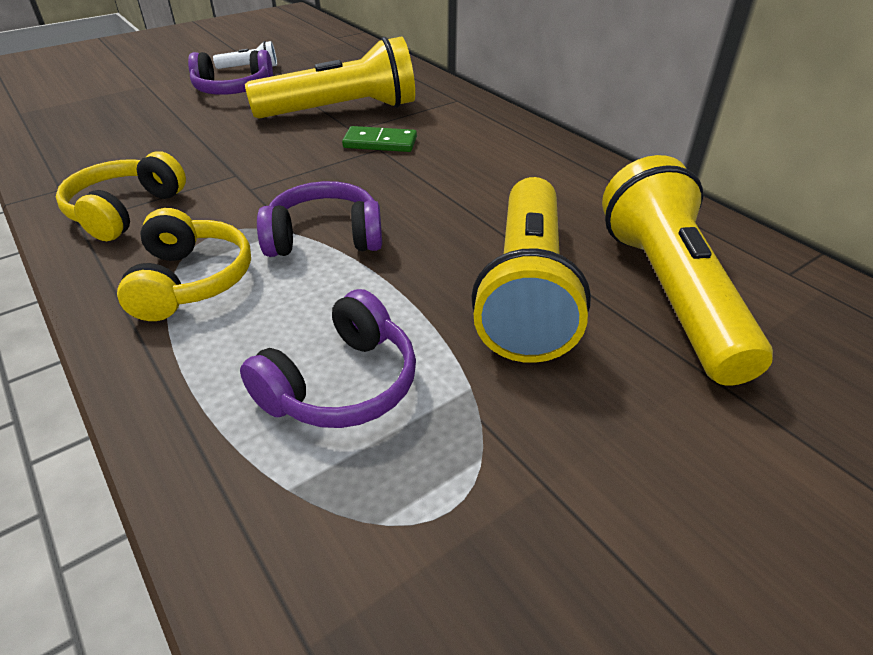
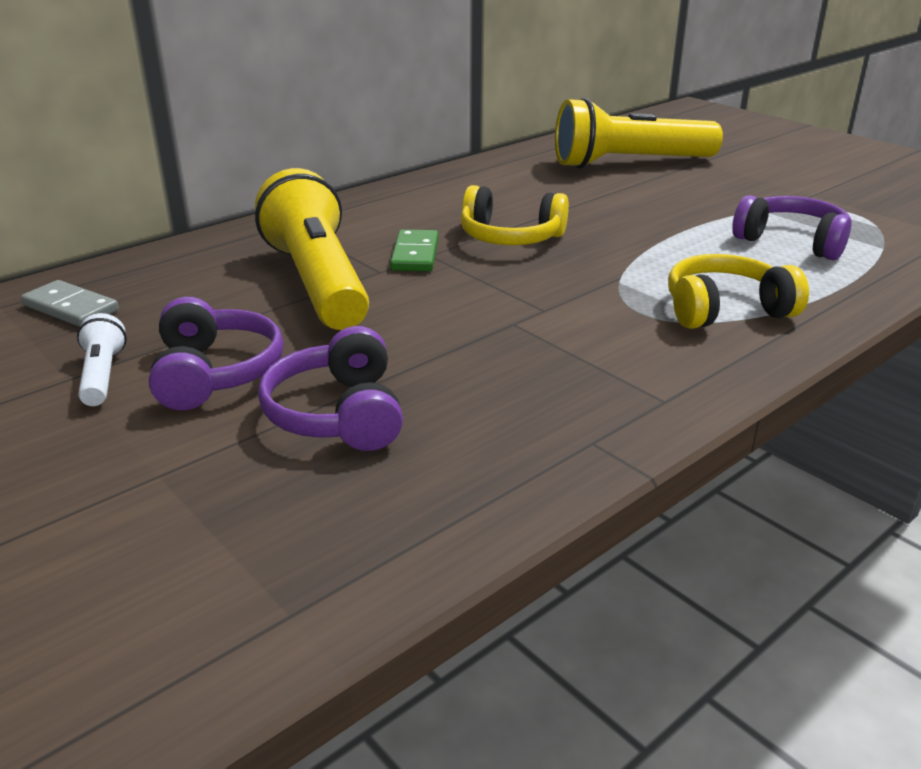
camera: 95 degrees left, 10 degrees down
yellow headphones [56,151,186,241] -> yellow headphones moved to [461,185,569,245]
purple headphones [257,181,382,257] -> purple headphones moved to [258,326,403,451]
yellow flashlight [471,177,591,363] -> none
none -> grey domino [21,280,119,327]

